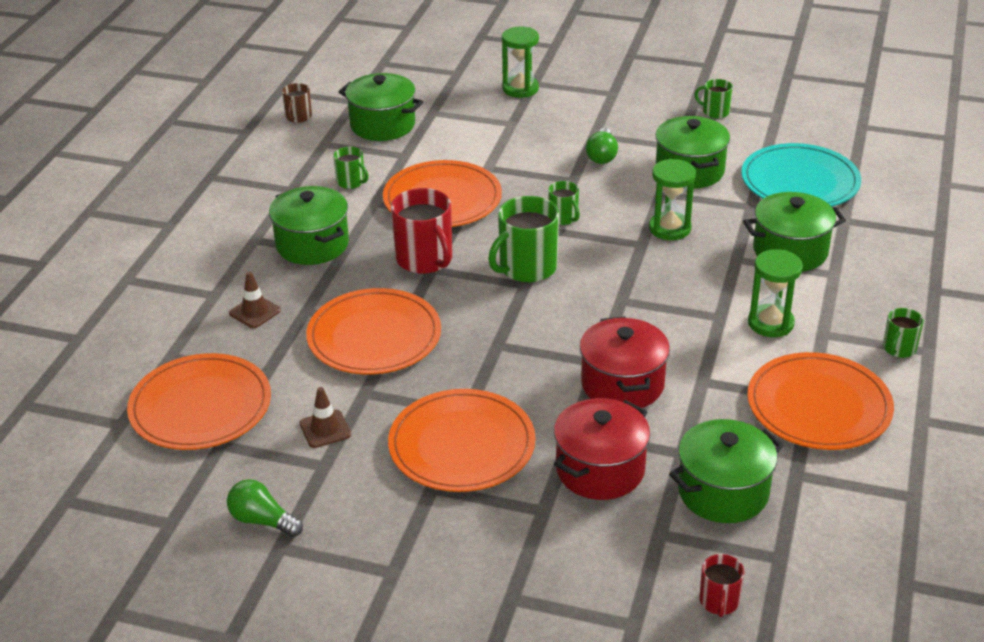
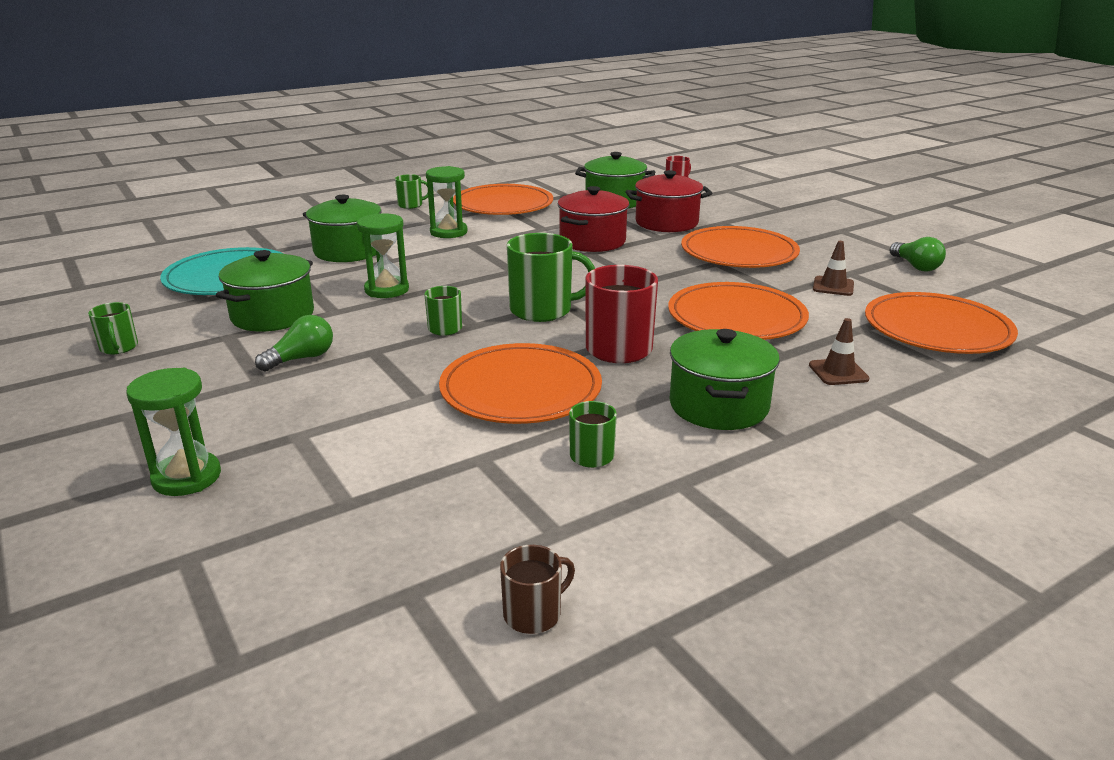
camera: 140 degrees left, 10 degrees down
green pot [339,73,424,141] -> none

